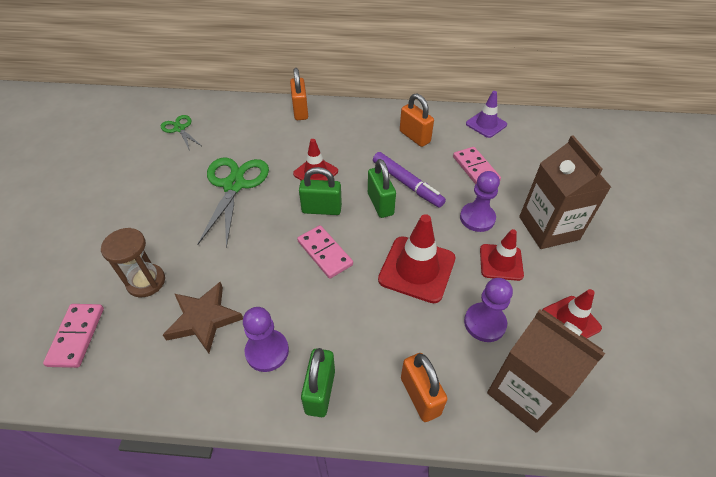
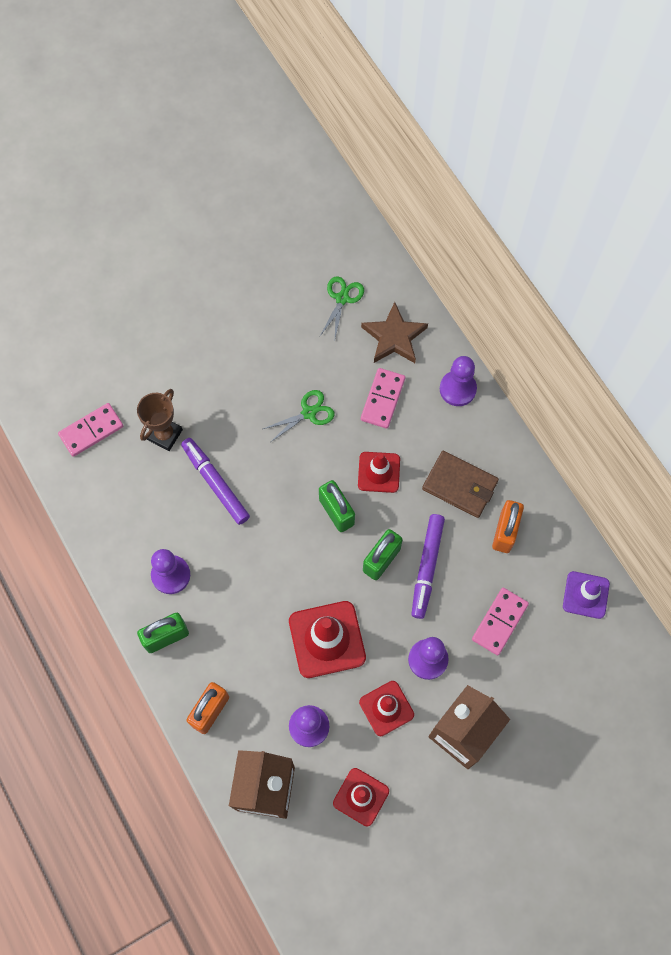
camera: 55 degrees right, 20 degrees up
brown hourglass [101,228,165,298] -> brown trophy [137,389,183,451]
brown star [163,282,243,353] -> brown star moved to [361,302,428,363]
green scissors [197,158,269,248] -> green scissors [263,390,335,442], size x0.55
orange padlock [290,68,308,120] -> purple pawn [440,356,477,406]
pink domino [297,225,353,279] -> pink domino moved to [361,368,405,429]
none -> purple marker [181,438,250,525]
none -> brown wallet [422,451,499,518]

